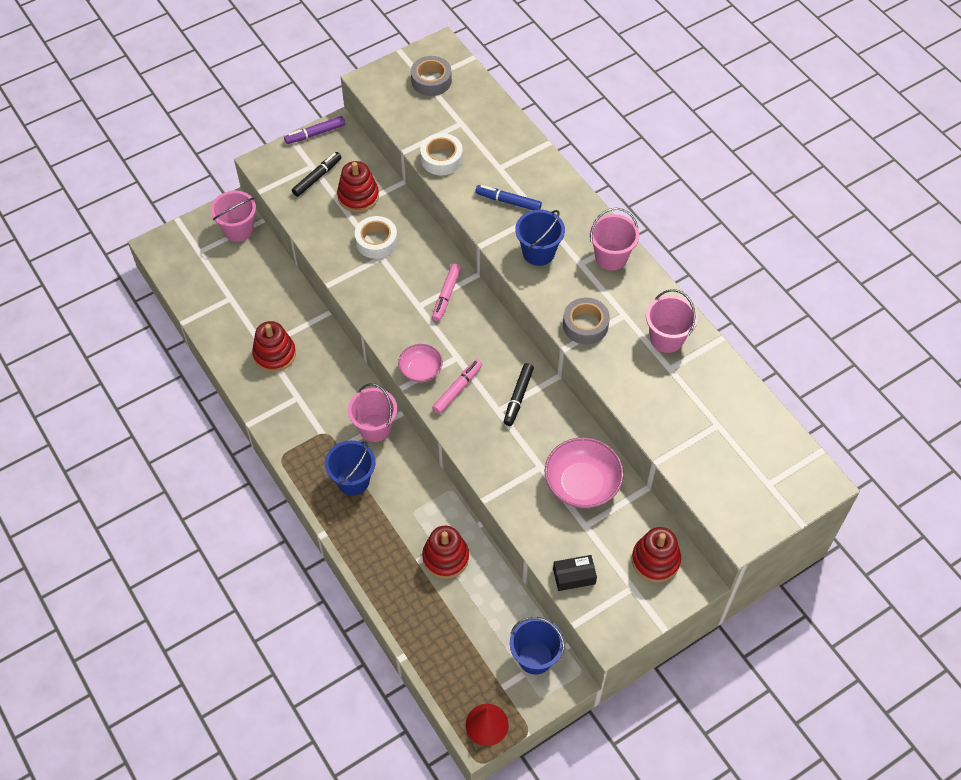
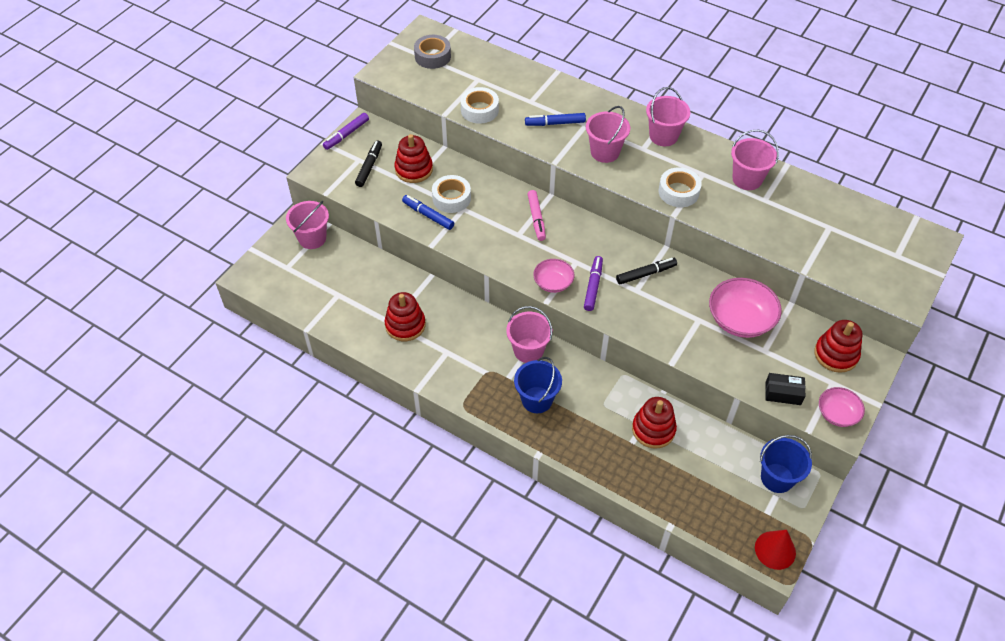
camera: 25 degrees left, 5 degrees down
pink marker [432,359,482,414] -> purple marker [584,256,603,311]
black marker [504,363,534,426] -> black marker turned 105 degrees counterclockwise [616,258,677,284]
blue bucket [515,210,565,266] -> pink bucket [586,106,630,163]
black box [553,555,597,591] -> black box turned 45 degrees clockwise [765,373,805,405]
grey tape [563,298,610,345] -> white tape [658,167,702,207]
none -> blue marker [402,195,454,230]
none -> pink bowl [819,387,865,427]

